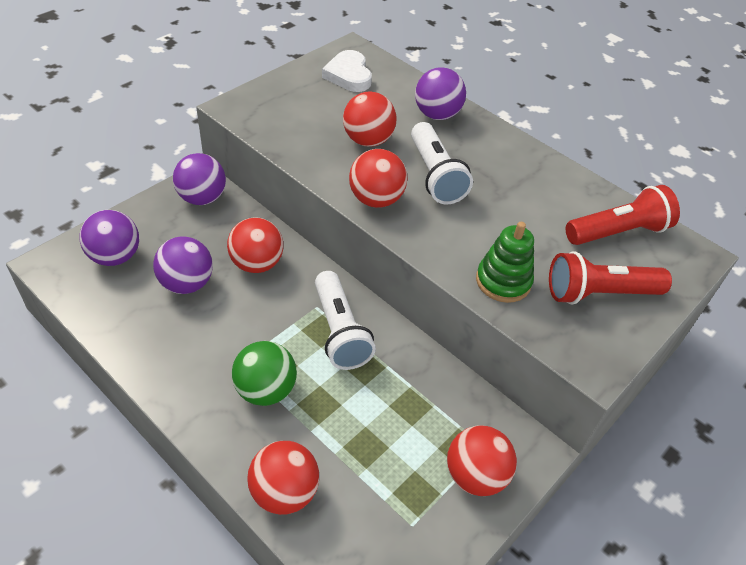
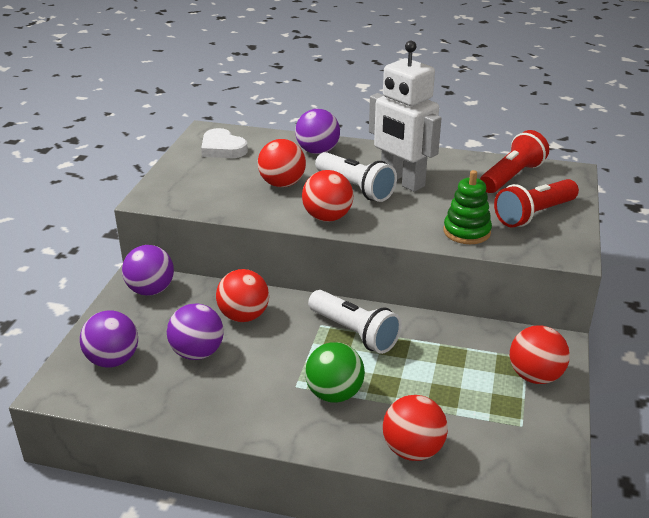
camera: 25 degrees left, 15 degrees down
none -> white robot [369,41,442,192]

